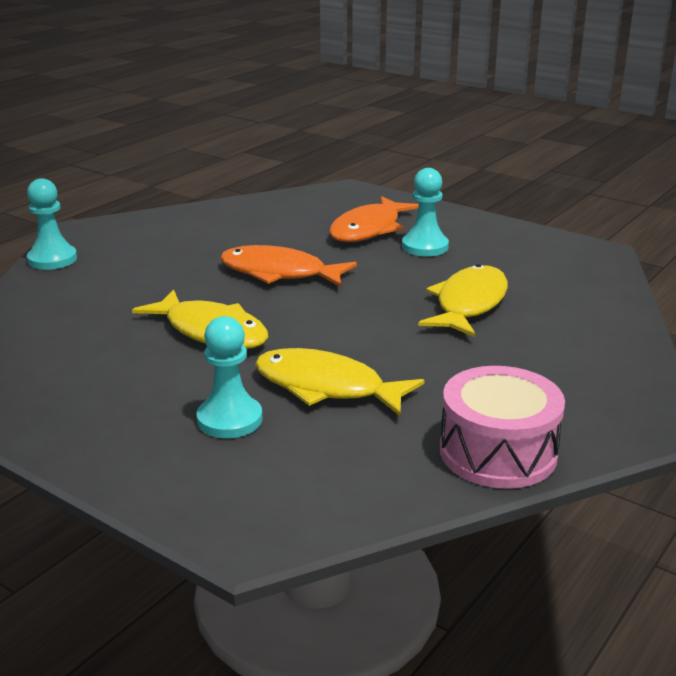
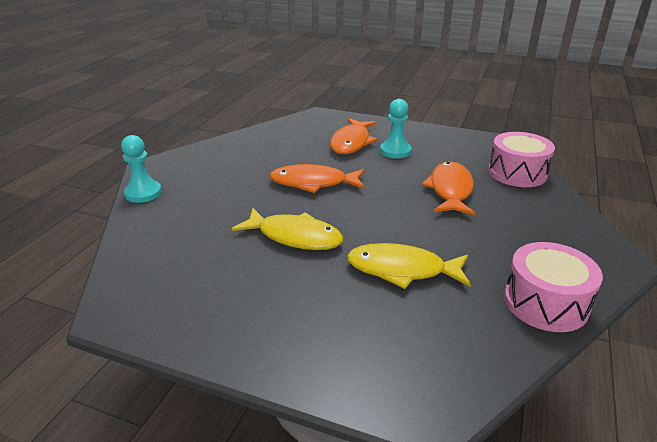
camera: 15 degrees left, 5 degrees up
turquoise pawn [197,316,262,438] -> none
yellow fish [418,264,508,337] -> orange fish [422,161,475,215]
none -> pink drum [488,132,555,187]

